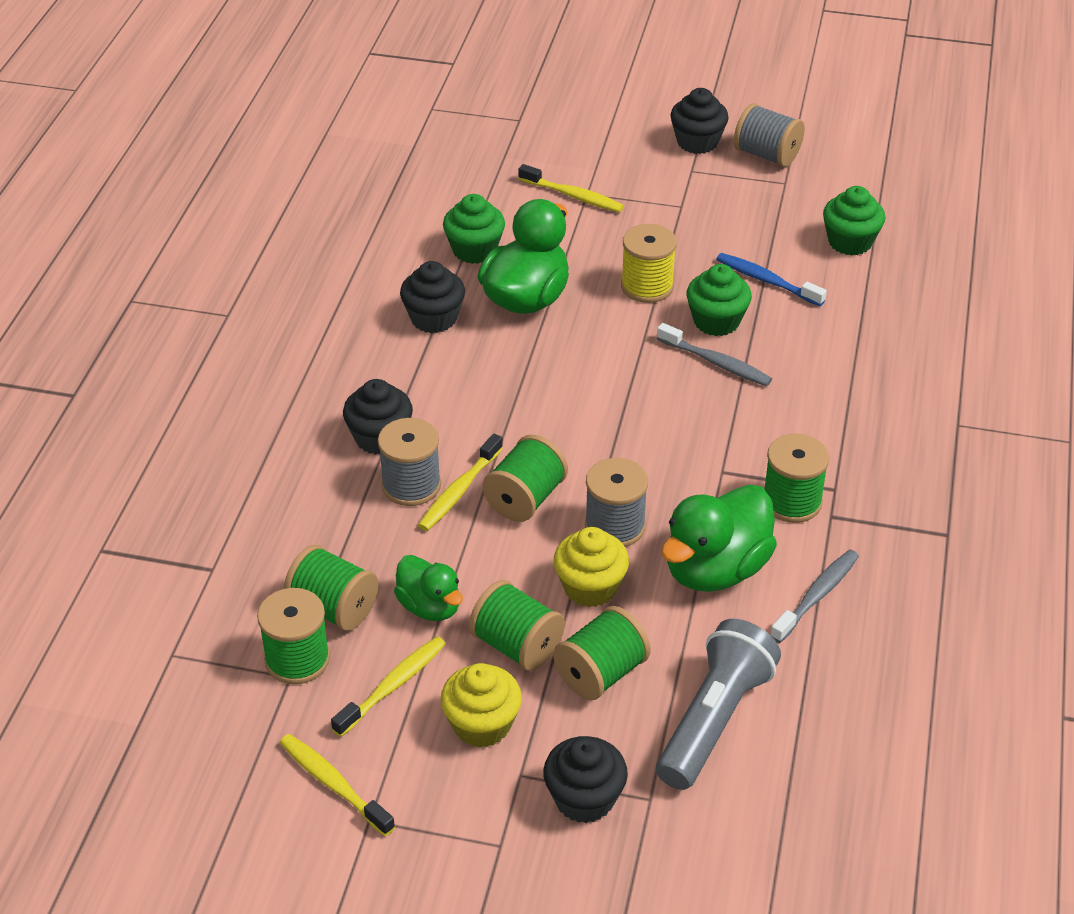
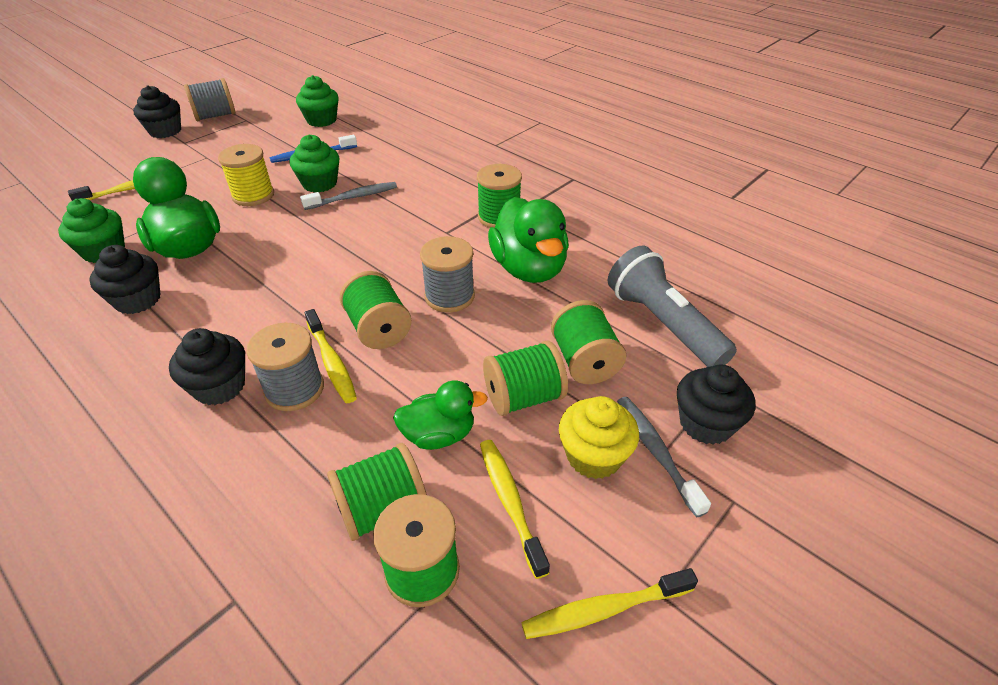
camera: 60 degrees left, 0 degrees up
yellow cupcake [554,527,629,607] -> none
grey toothbrush [771,549,859,643] -> grey toothbrush moved to [617,397,711,518]

